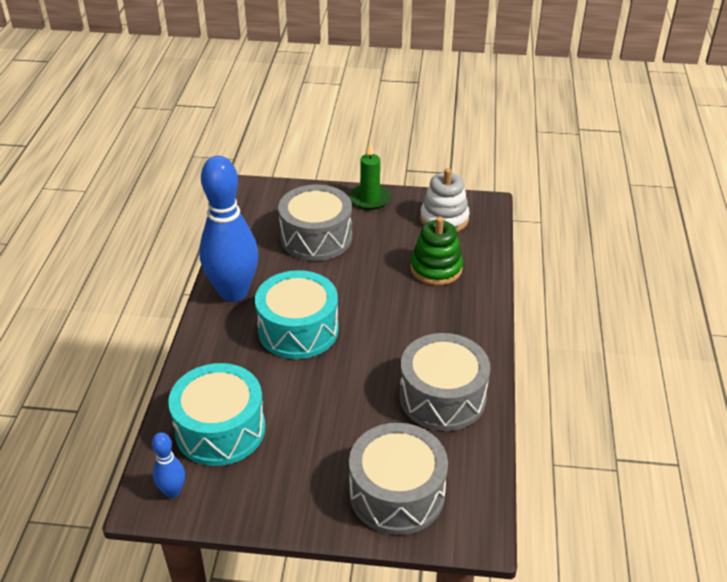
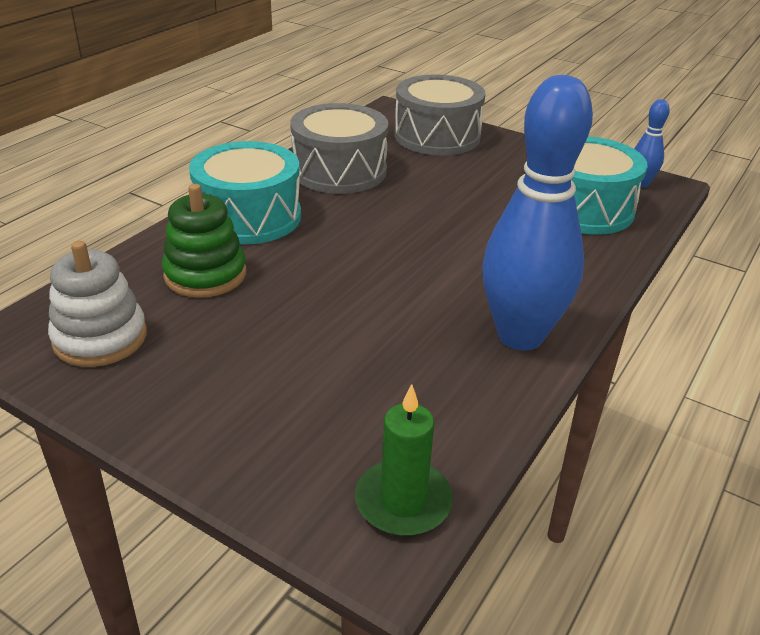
camera: 155 degrees left, 5 degrees down
turquoise drum [255,270,339,359] -> turquoise drum moved to [189,141,301,245]
grey drum [278,184,352,261] -> none
green candle [350,143,391,210] -> green candle moved to [355,384,453,536]

